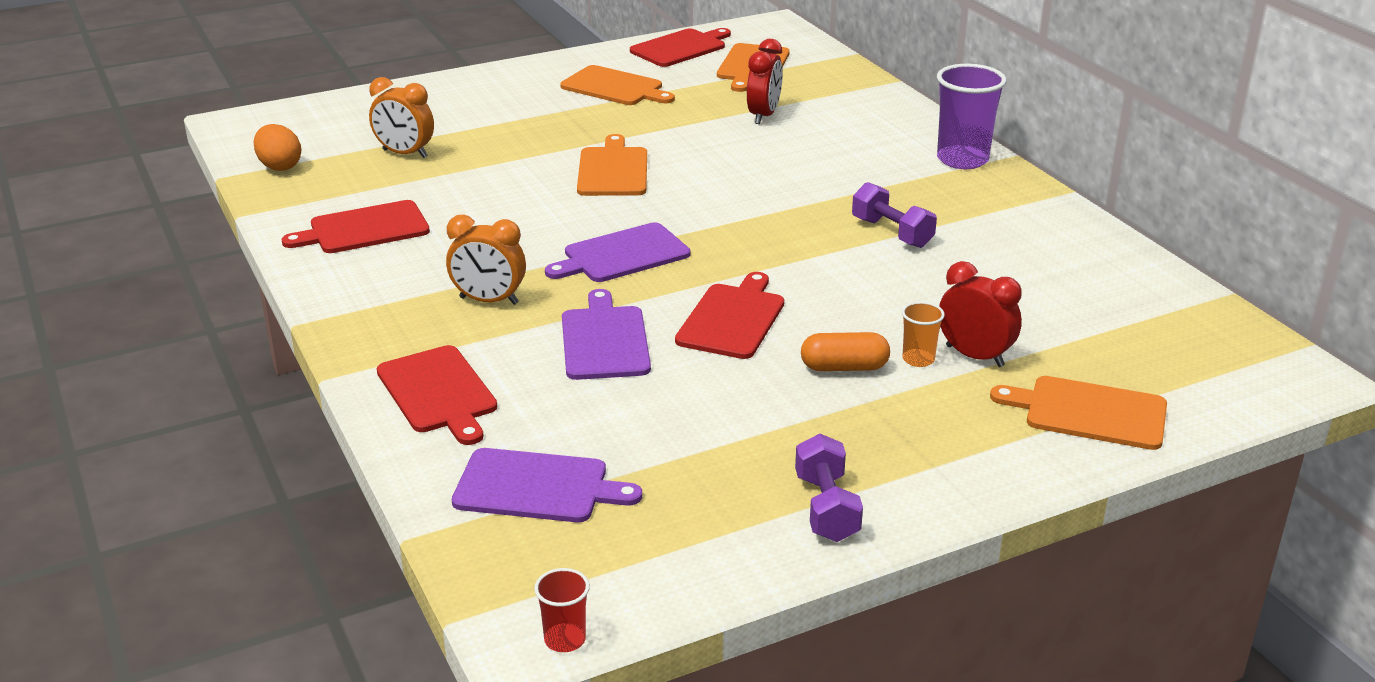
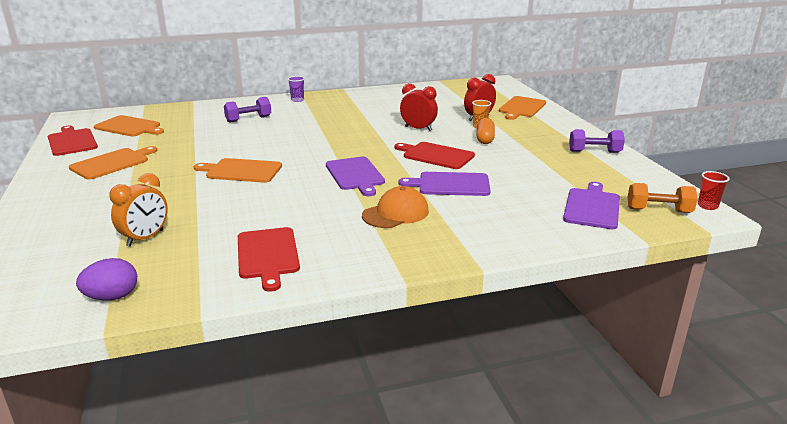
camera: 80 degrees left, 5 degrees down
orange egg [254,124,301,171] -> purple egg [76,258,137,300]
red cutting board [377,345,497,445] -> none
orange clock [446,215,526,305] -> orange cap [362,186,429,228]
red clock [747,39,783,124] -> red clock moved to [400,83,438,131]
purple dumbbell [852,182,937,248] -> purple dumbbell moved to [224,97,271,123]
purple cup [937,64,1006,169] -> purple cup [288,76,305,102], size x0.50
none -> orange dumbbell [628,183,698,213]

